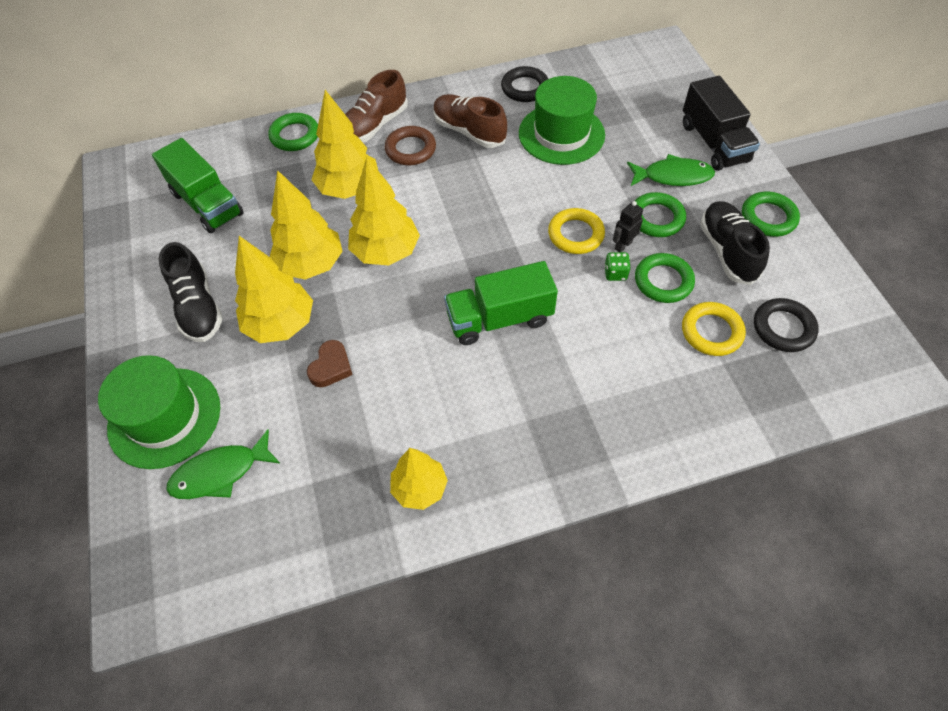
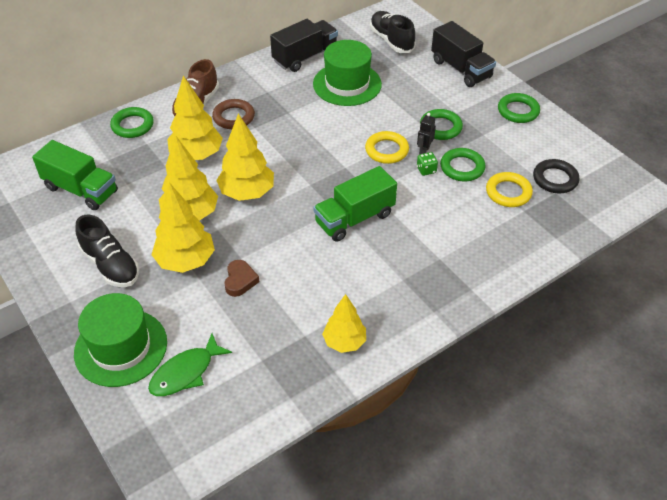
camera: 20 degrees left, 10 degrees down
brown shoe [433,94,507,148] -> none
black ring [501,66,548,102] -> black truck [270,19,338,72]
green fish [627,154,715,186] -> none
black shoe [700,201,770,285] -> black shoe moved to [370,11,415,53]

